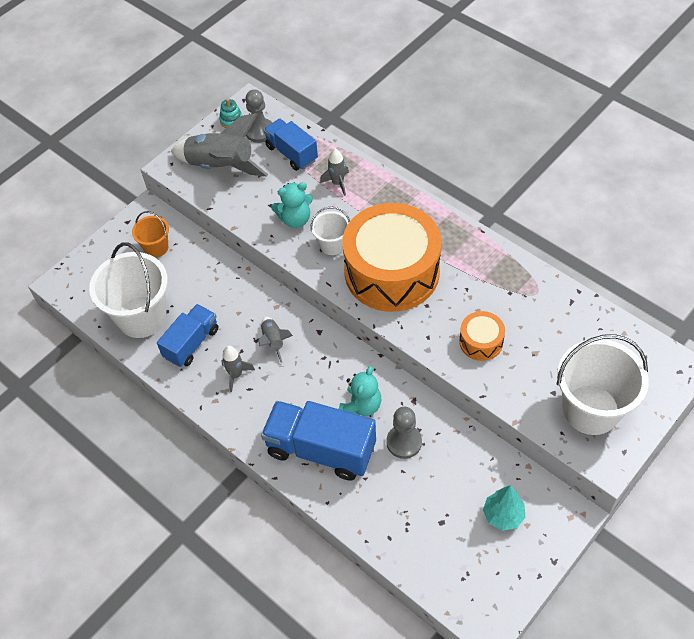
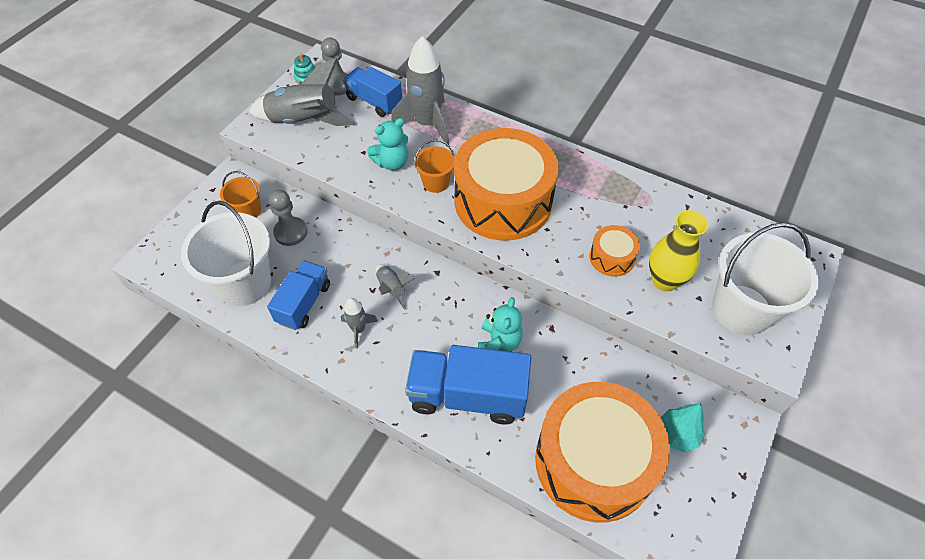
camera: 15 degrees left, 0 degrees up
white bucket [311,207,350,255] -> orange bucket [414,139,455,193]
grey rocket [320,148,349,196] -> grey rocket [391,36,449,146], size x2.01
grey pawn [386,407,422,459] -> grey pawn moved to [269,190,308,246]
none -> orange drum [535,382,670,523]
none -> yellow vase [649,210,708,291]

